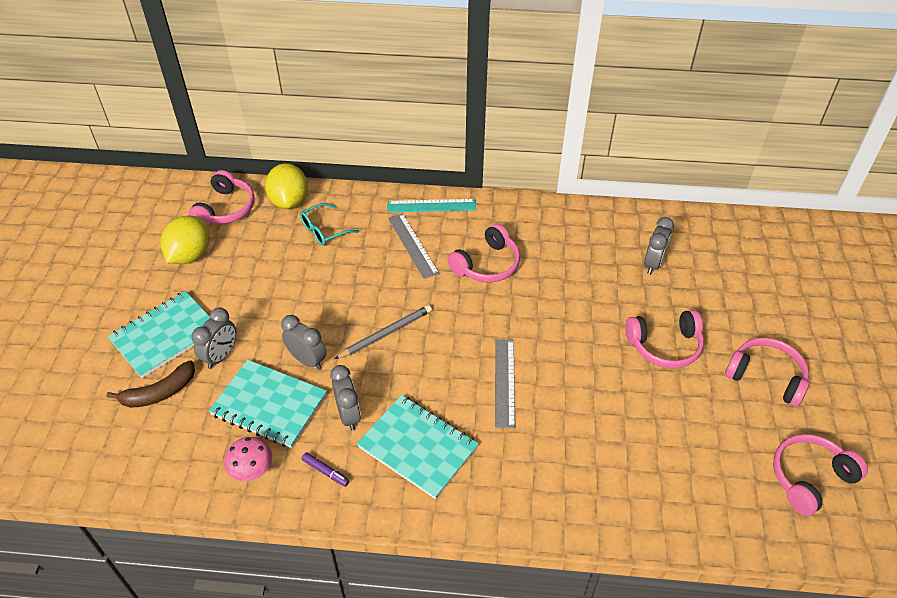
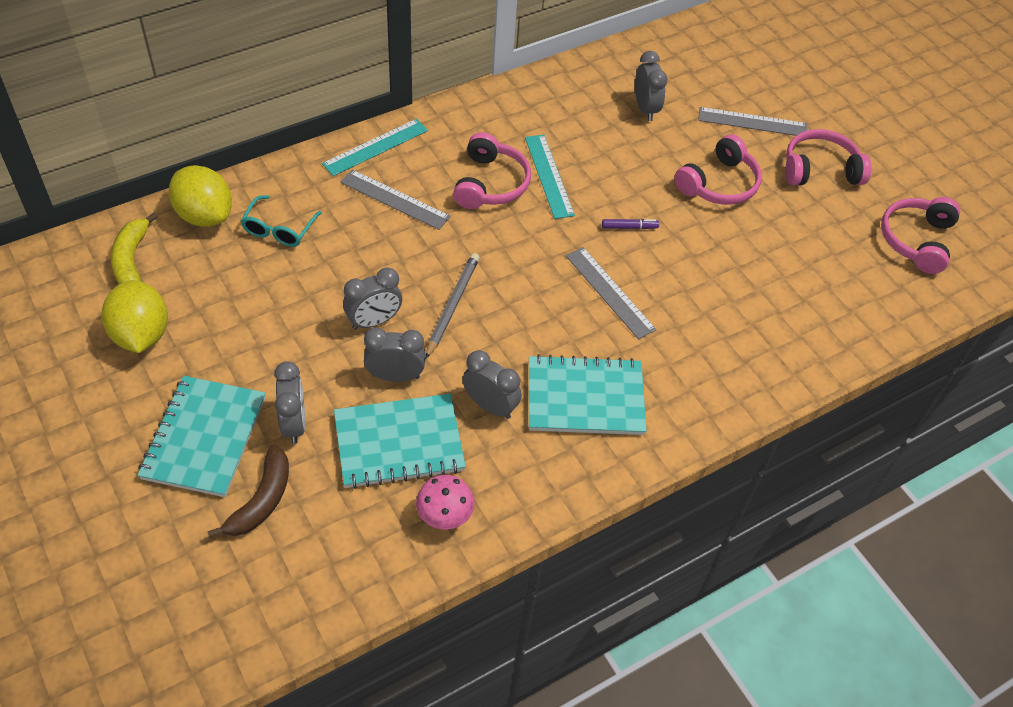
camera: 40 degrees left, 5 degrees up
pink headphones [188,170,255,227] -> yellow banana [111,212,158,284]
purple marker [302,453,349,487] -> purple marker moved to [602,219,659,229]
none -> grey clock [343,267,402,330]
none -> turquoise ruler [525,134,575,219]
none -> grey ruler [698,107,807,136]

